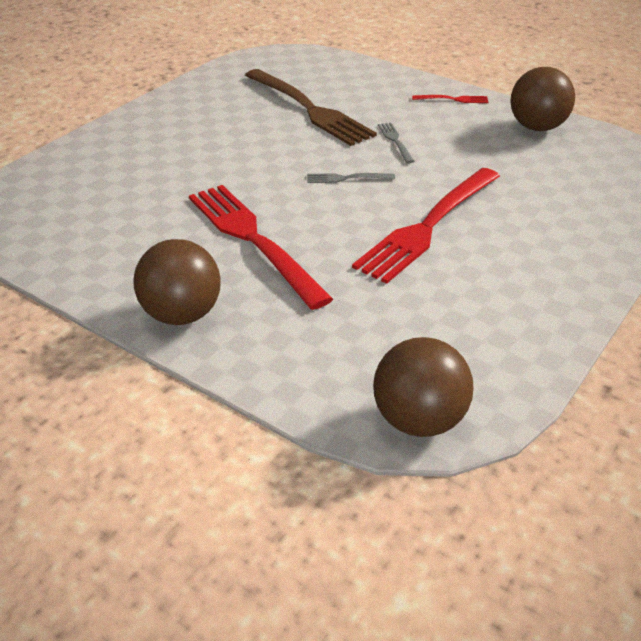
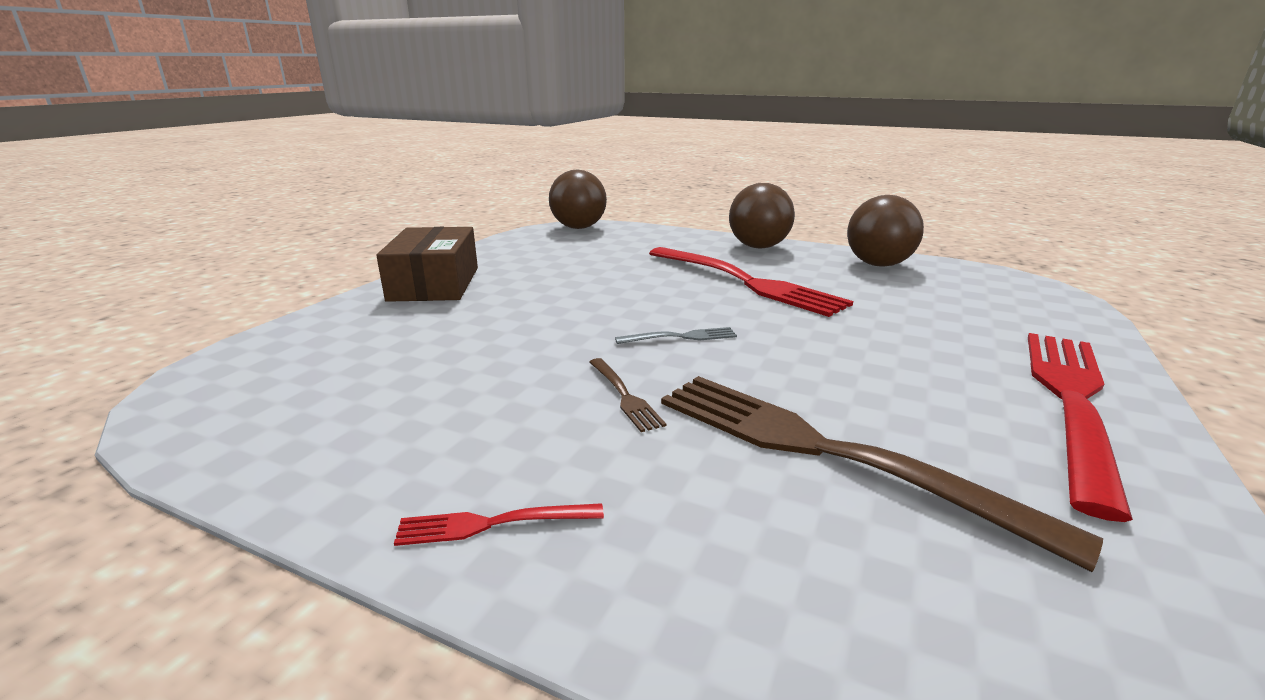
camera: 170 degrees right, 15 degrees down
red fork [352,168,500,284] -> red fork moved to [1028,333,1133,522]
grey fork [378,123,414,163] -> brown fork [589,358,666,432]
brown ball [510,67,575,131] -> brown ball moved to [847,195,924,267]
none -> brown box [376,227,478,302]

